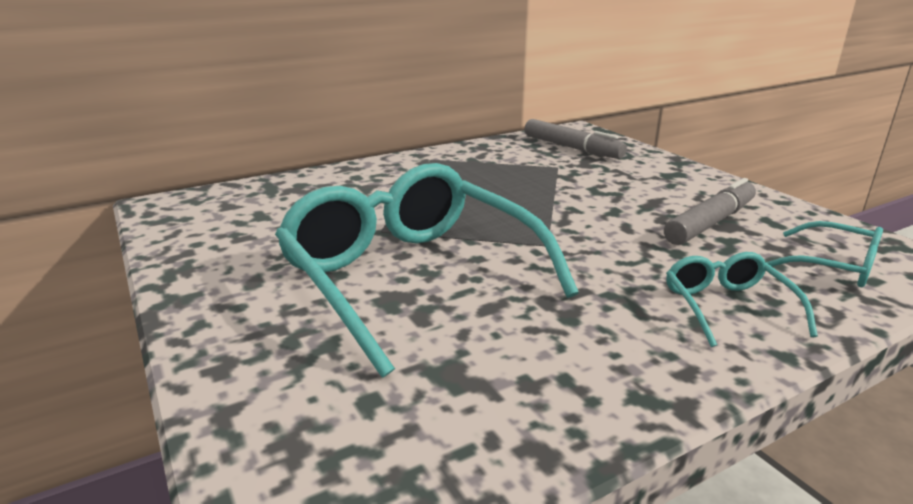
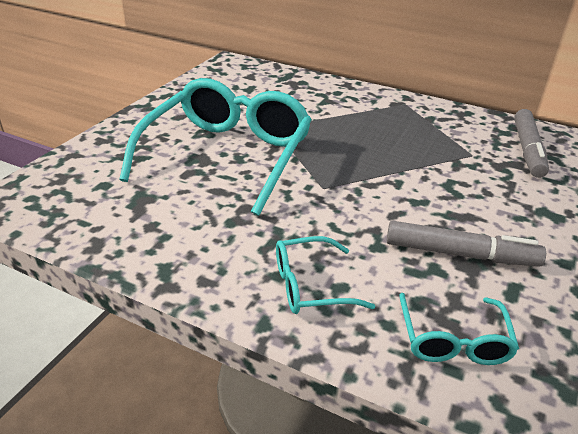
camera: 55 degrees right, 10 degrees up
turquoise glasses [666,252,818,347] -> turquoise glasses turned 150 degrees counterclockwise [276,236,375,314]

